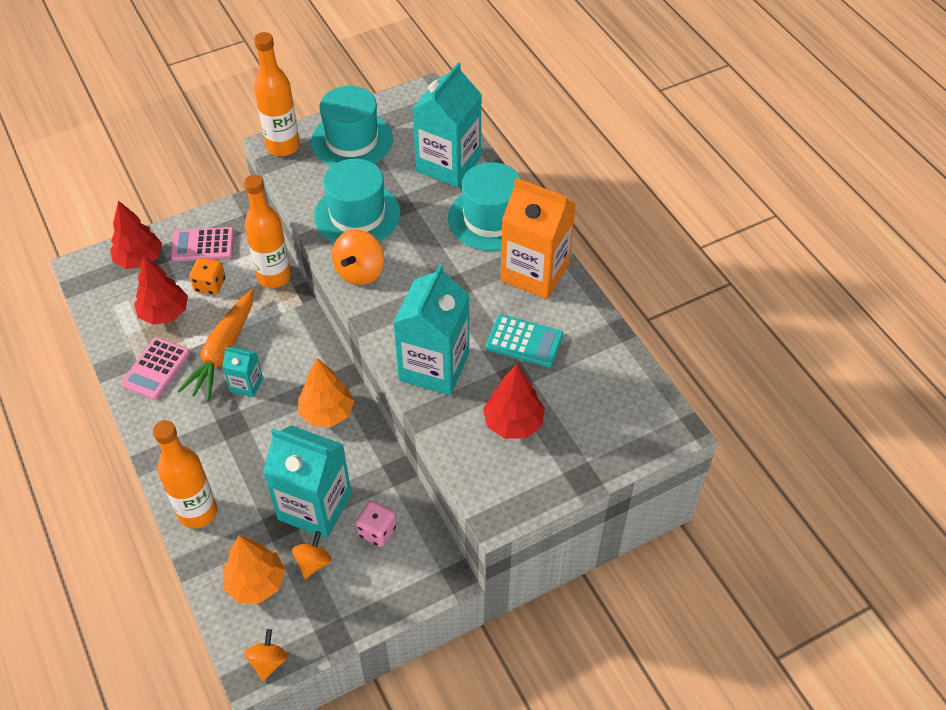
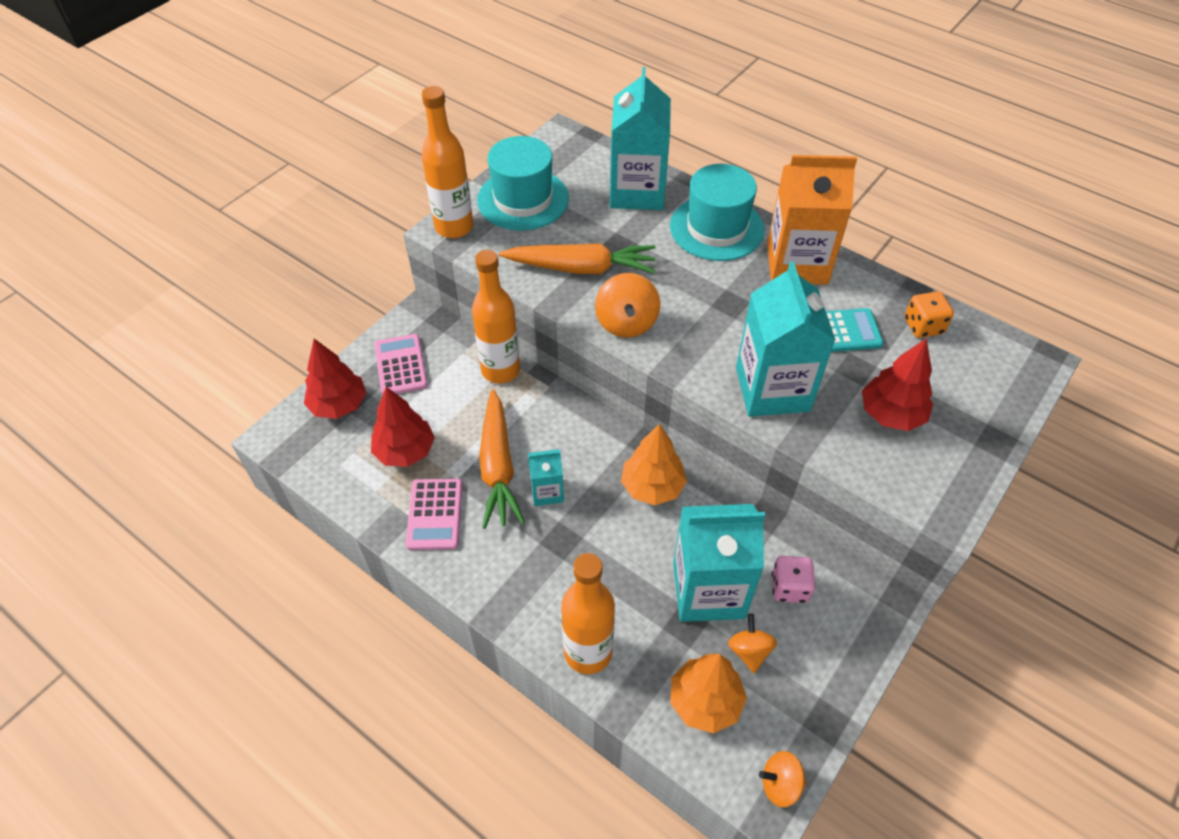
camera: 25 degrees left, 0 degrees up
pink calculator [171,227,234,261] -> pink calculator turned 105 degrees clockwise [374,334,428,395]
orange dice [189,258,225,295] -> orange dice moved to [905,291,954,338]
orange spinning top [245,629,288,681] -> orange spinning top turned 75 degrees counterclockwise [759,751,807,808]
turquoise hat [314,159,401,243] -> orange carrot [499,243,656,274]

